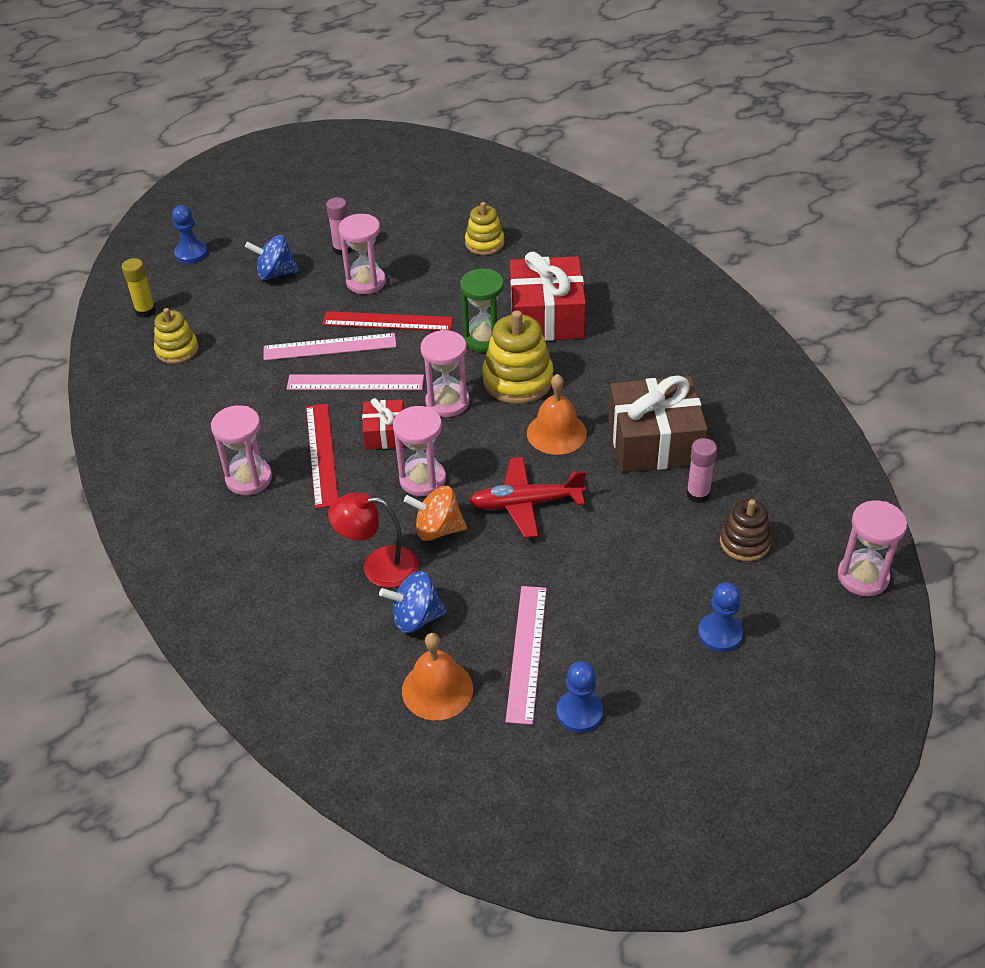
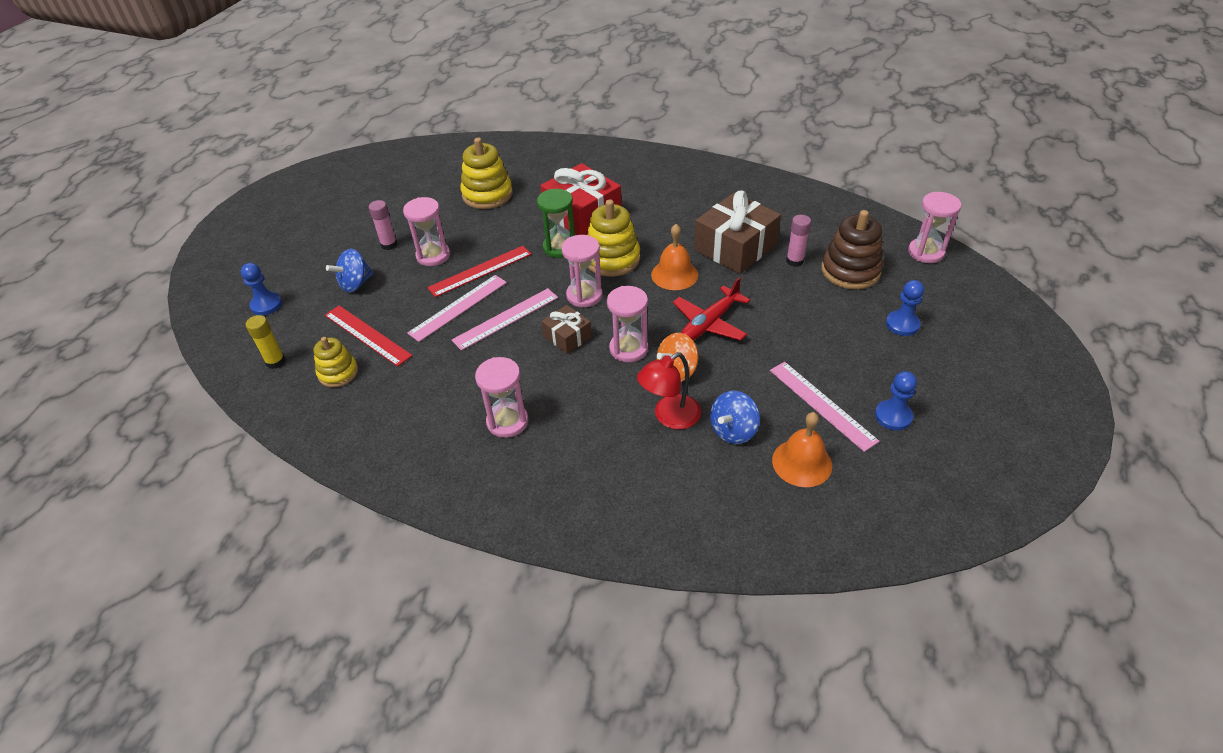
camera: 40 degrees left, 0 degrees up
red ruler [306,404,338,508] -> red ruler moved to [325,305,412,367]
red gift [362,398,405,450] -> brown gift [542,305,592,354]
yellow stacking toy [465,202,505,255] -> yellow stacking toy [460,138,513,209], size x1.60
brown stacking toy [720,499,772,561] -> brown stacking toy [821,210,883,289], size x1.60

